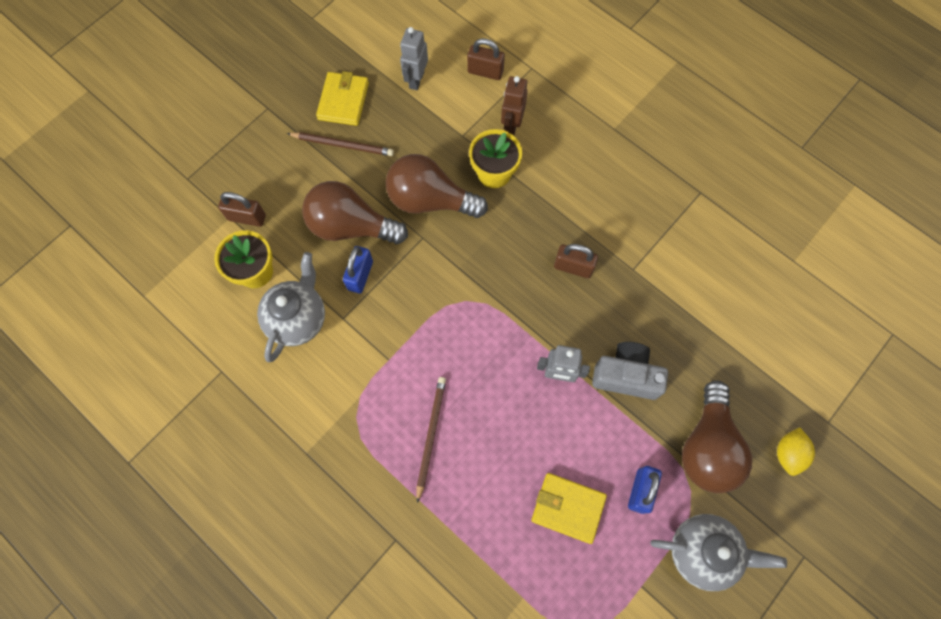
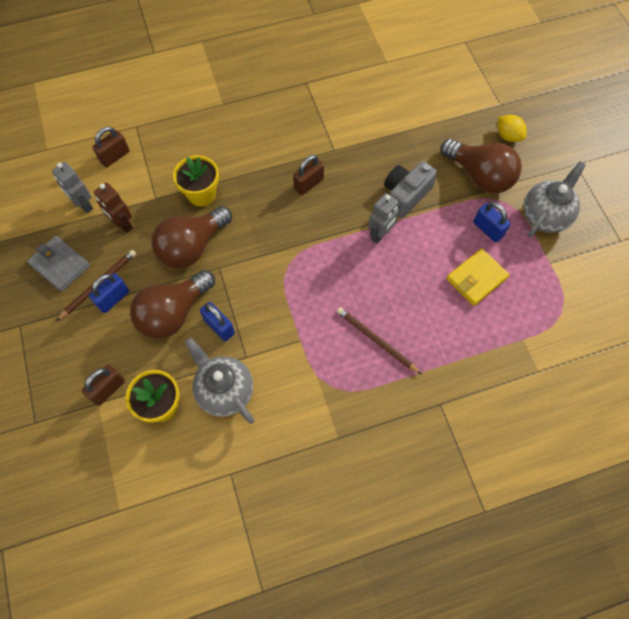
camera: 60 degrees left, 5 degrees down
yellow wallet [316,71,369,126] -> grey wallet [27,236,90,292]
brown robot [501,76,528,136] -> brown robot moved to [94,182,133,233]
none -> blue padlock [89,273,129,313]

